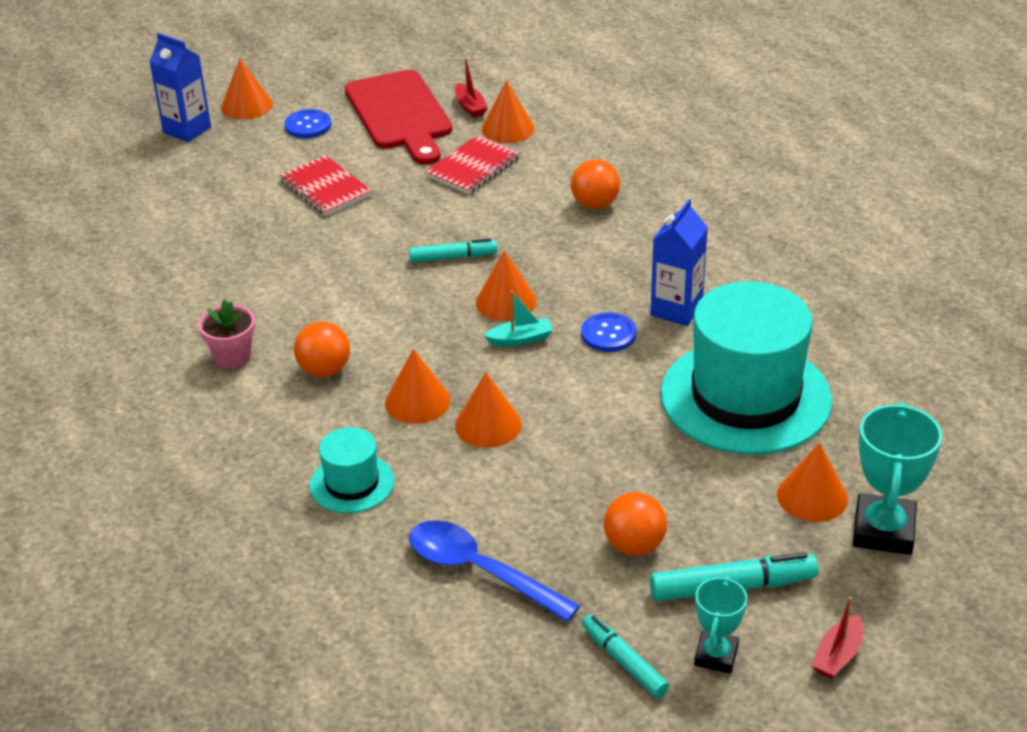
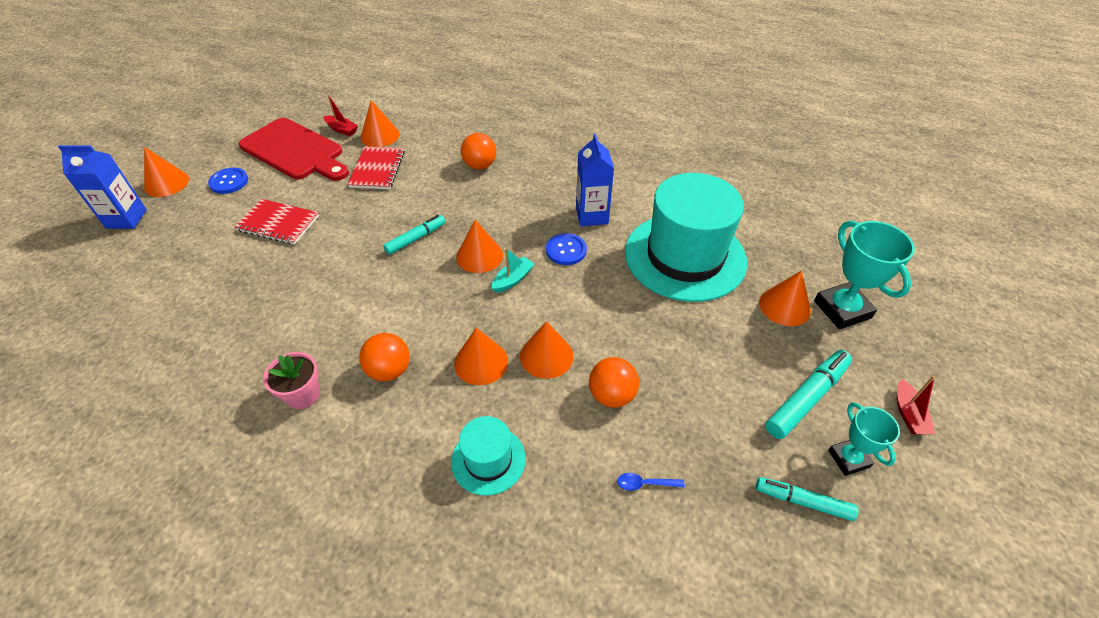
camera: 35 degrees left, 10 degrees up
blue spoon [409,520,580,622] -> blue spoon [617,473,685,491], size x0.41
orange ball [604,492,667,556] -> orange ball moved to [589,357,639,408]

